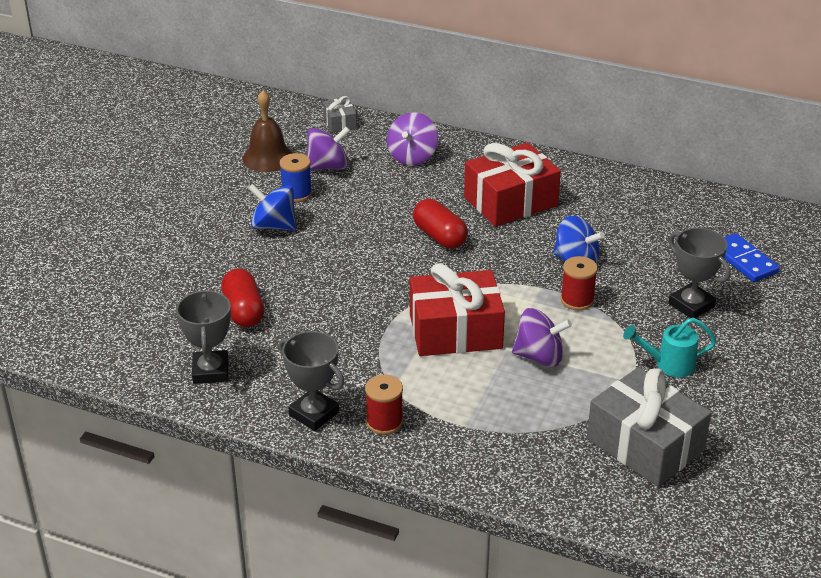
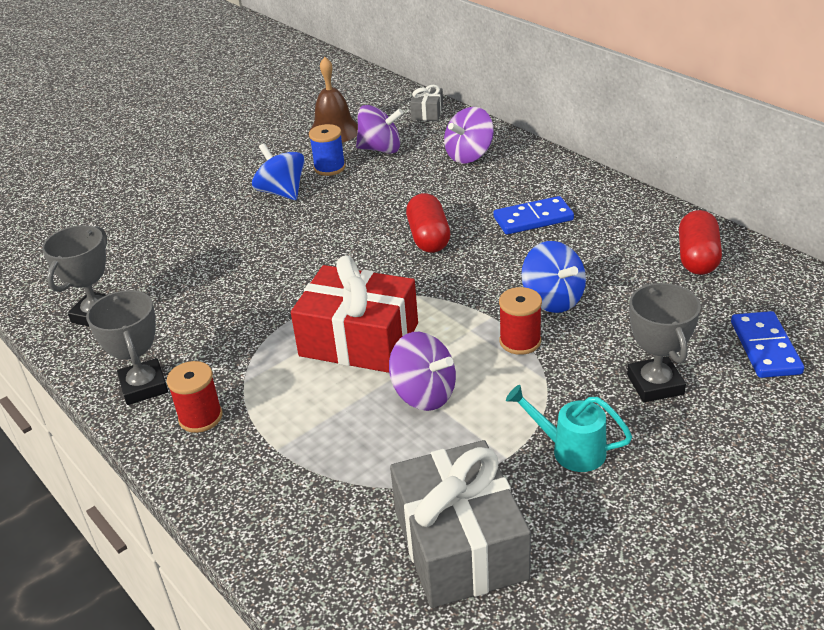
camera: 30 degrees right, 0 degrees up
red capsule [221,269,264,327] -> red capsule moved to [679,210,722,275]
red gift [464,142,561,227] -> blue domino [494,196,574,235]

